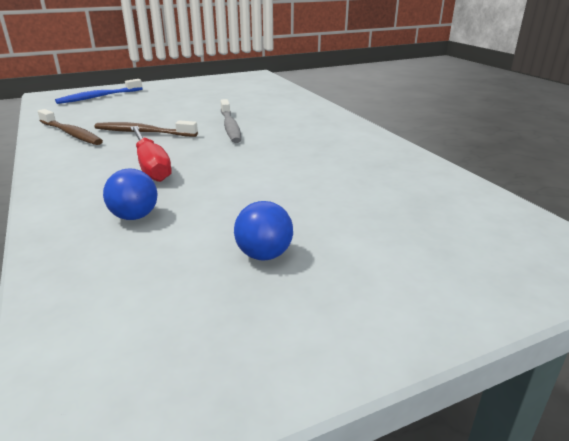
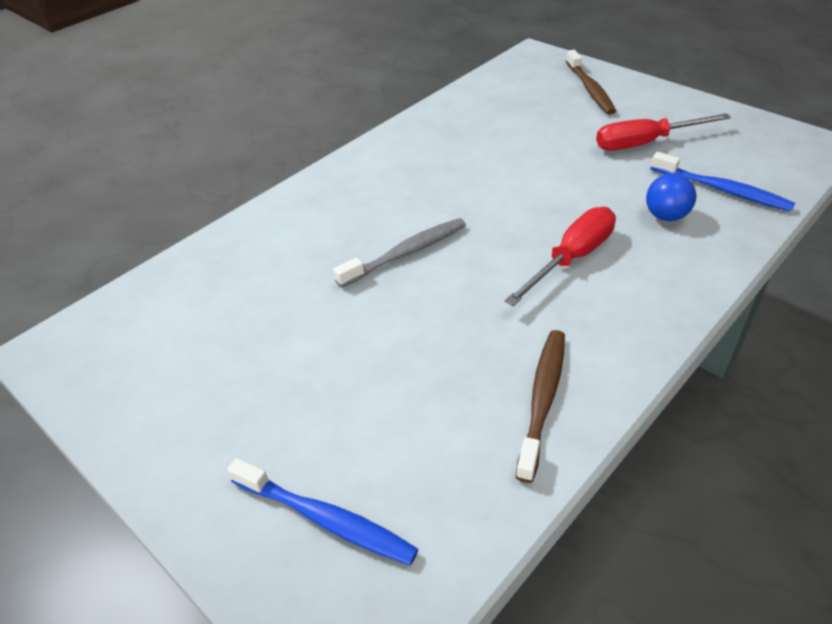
camera: 110 degrees left, 15 degrees up
brown toothbrush [94,121,198,137] -> brown toothbrush moved to [566,50,616,115]
blue ball [234,201,293,260] -> red screwdriver [596,113,731,150]
none -> blue toothbrush [651,152,795,212]

